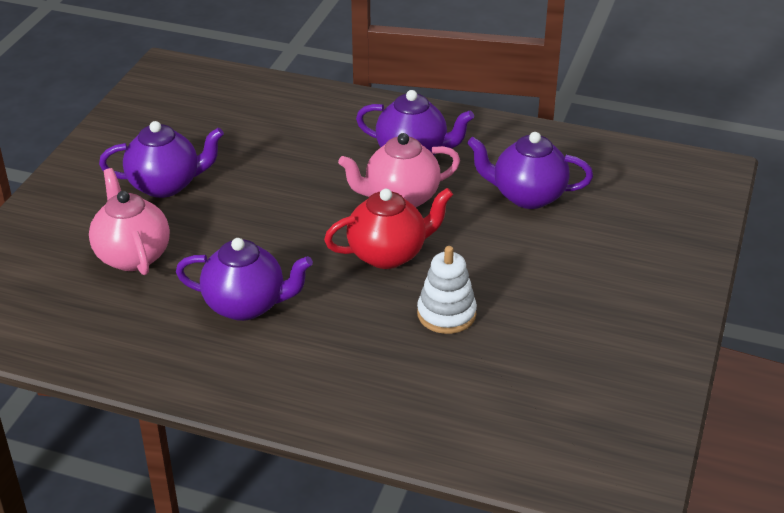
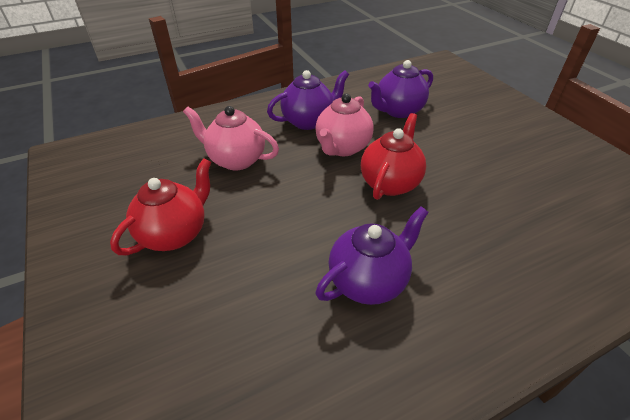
camera: 45 degrees left, 5 degrees up
pink teapot [89,168,170,275] -> pink teapot moved to [183,106,279,170]
purple teapot [99,121,224,198] -> red teapot [110,158,211,256]
white stacking toy [417,246,477,334] -> none

